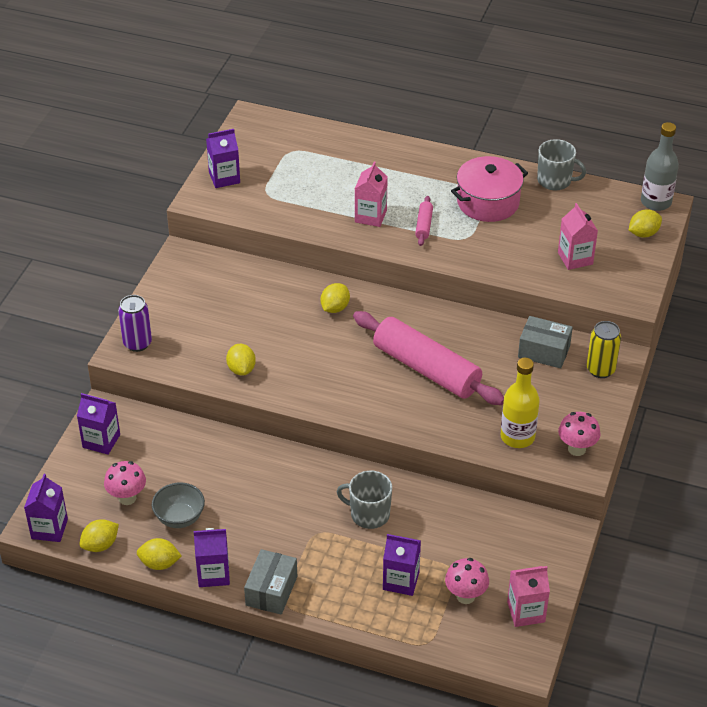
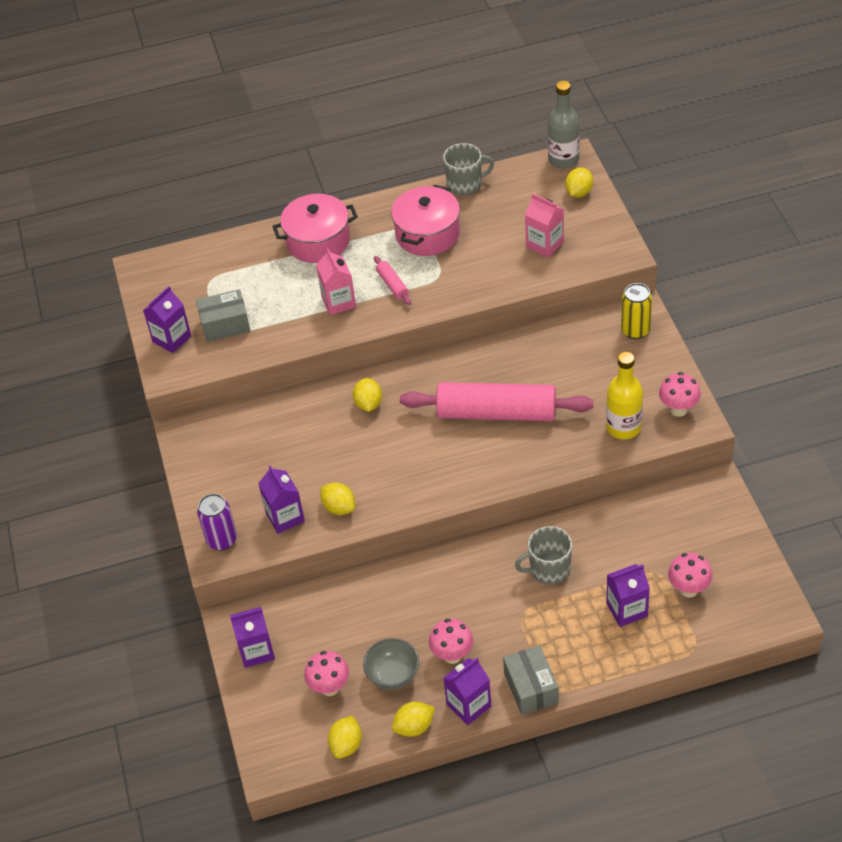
camera: 30 degrees left, 5 degrees up
purple carton [24,474,68,542] -> purple carton moved to [258,465,305,534]
pink carton [507,566,550,627] -> none
grey box [518,316,573,369] -> grey box moved to [196,289,250,342]
none -> pink pot [272,194,358,263]
none -> pink mushroom [429,619,473,664]

